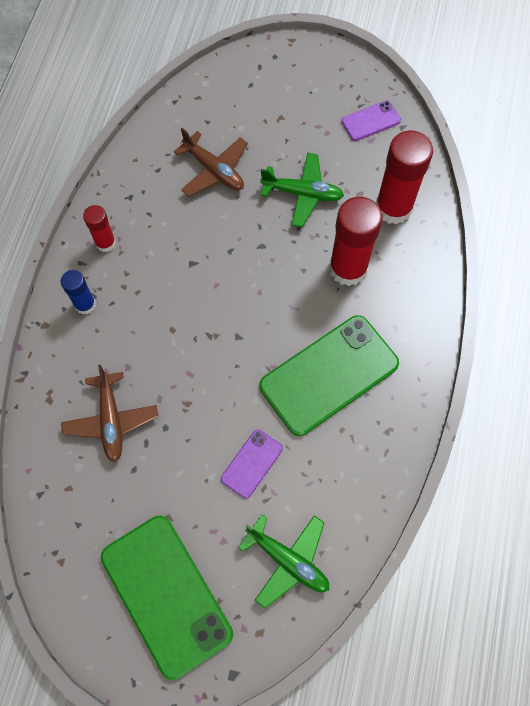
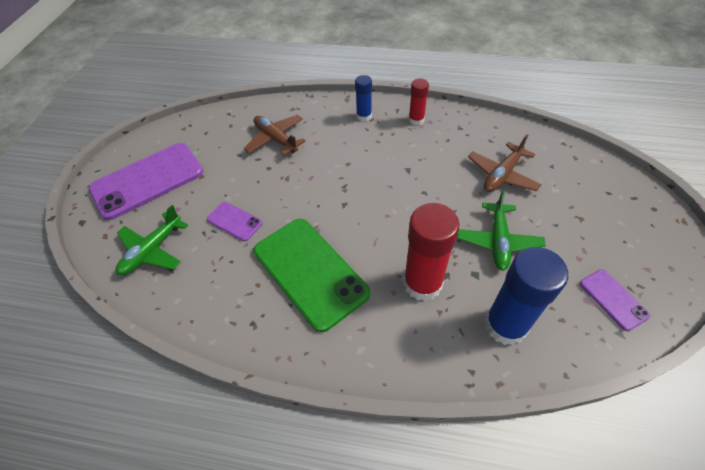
camera: 90 degrees right, 15 degrees down
brown plane [61,365,158,462] -> brown plane turned 60 degrees clockwise [244,115,306,156]
green phone [101,516,233,680] -> purple phone [89,143,203,220]
red glue stick [376,130,433,224] -> blue glue stick [485,247,568,345]

